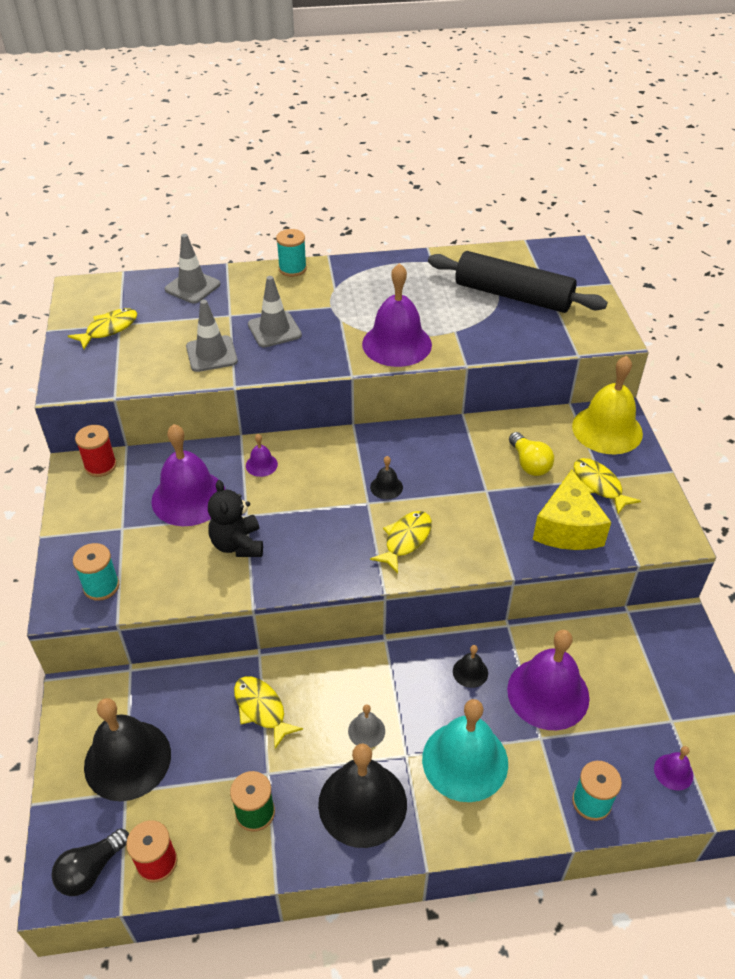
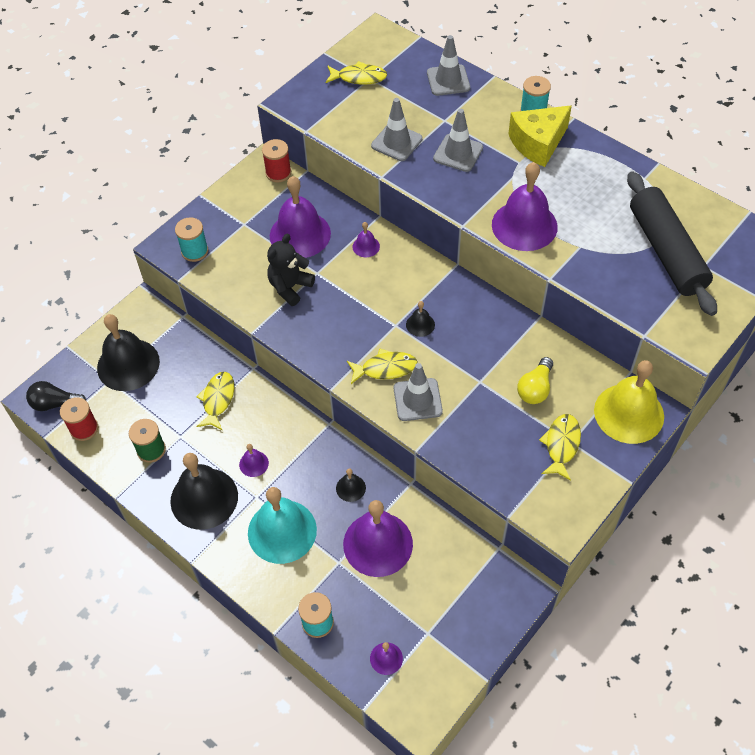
camera: 50 degrees right, 10 degrees up
grey bell [348,704,385,748] -> purple bell [239,444,269,477]
yellow cheese [533,470,611,550] -> yellow cheese moved to [508,105,572,167]
none -> grey traffic cone [394,363,443,421]

